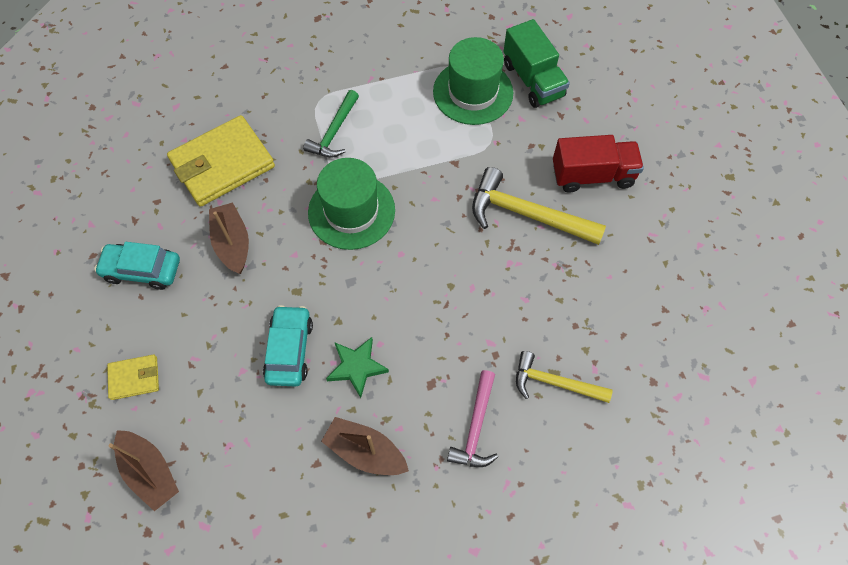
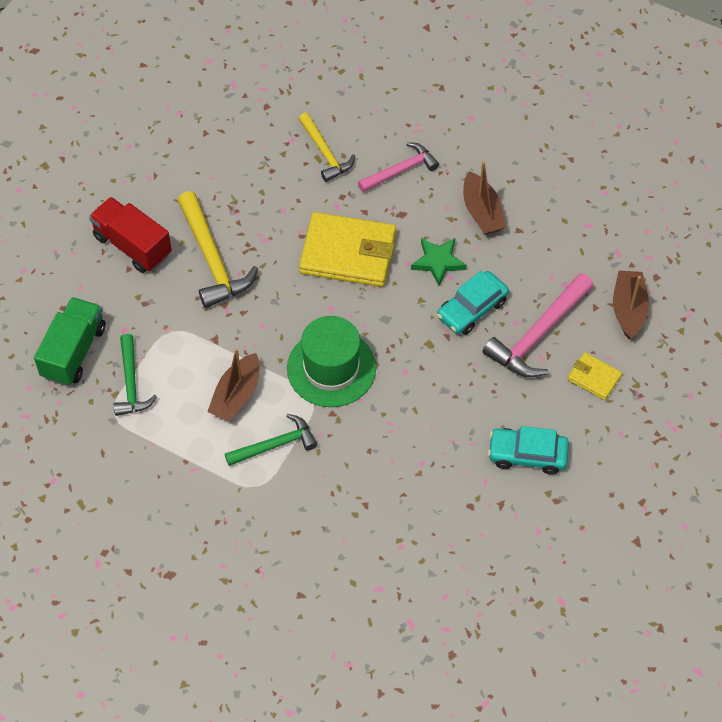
camera: 135 degrees left, 5 degrees down
turquoise car [94,242,180,290] -> turquoise car turned 135 degrees clockwise [488,426,569,475]
yellow wallet [167,115,275,207] -> yellow wallet moved to [299,212,396,287]
brown boat [209,202,249,274] -> brown boat moved to [207,348,260,421]
green hat [433,37,513,125] -> green hammer [114,334,157,416]
none -> pink hammer [482,273,594,377]

